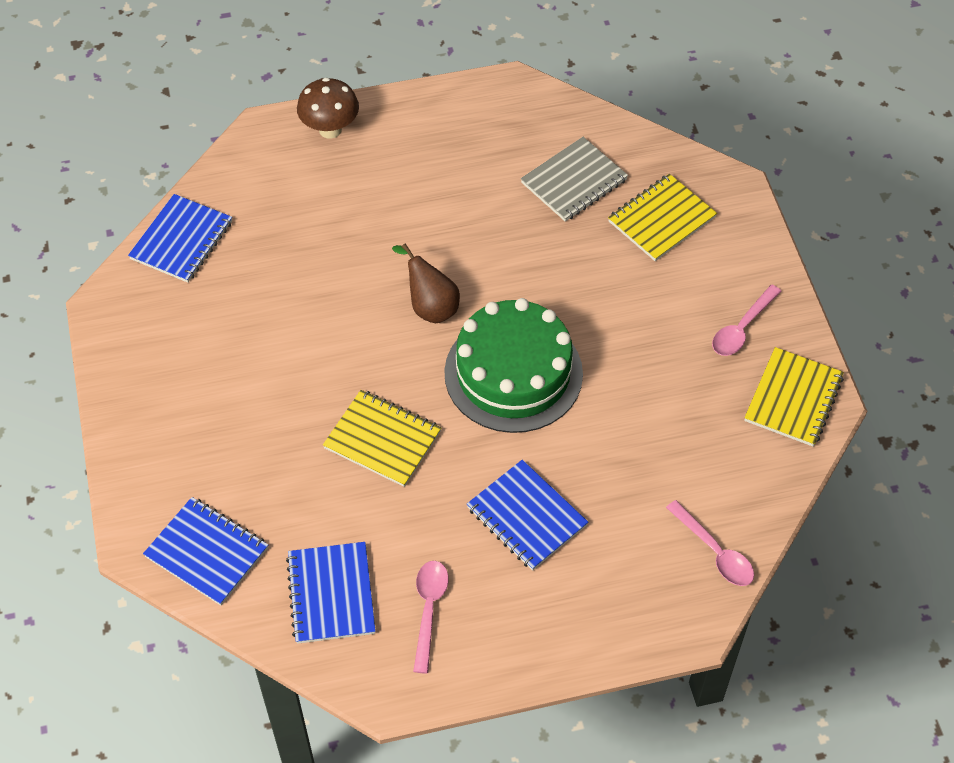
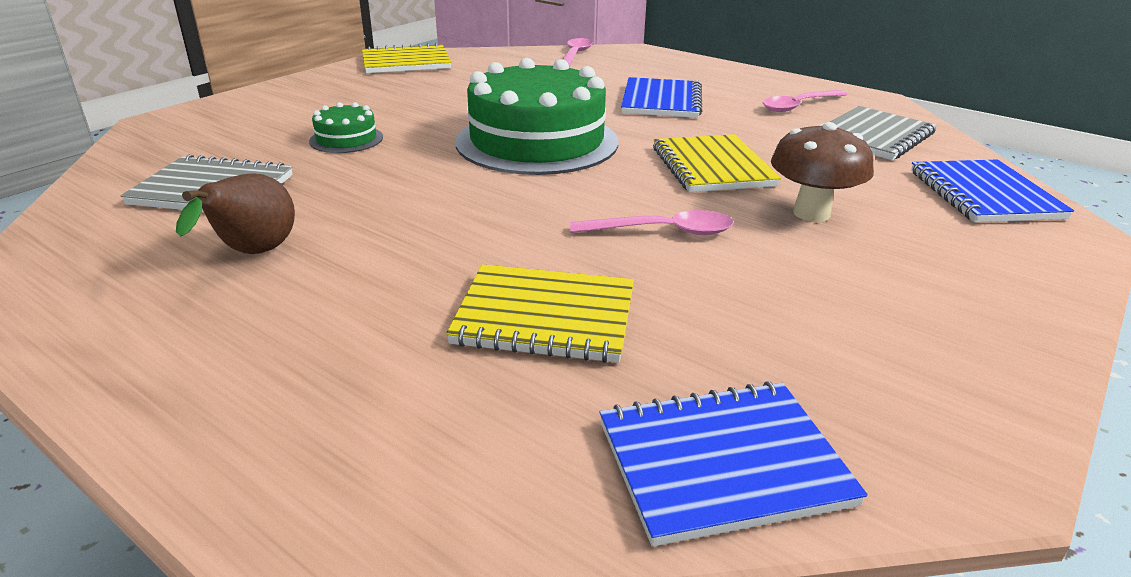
camera: 130 degrees left, 25 degrees down
blue notebook [286,542,376,644] -> grey notebook [830,106,936,160]
brown mushroom [297,78,359,139] -> brown mushroom moved to [771,122,874,222]
brown pear [392,244,460,323] -> brown pear moved to [176,174,295,254]
yellow notebook [608,174,717,261] -> yellow notebook moved to [446,264,634,363]
pink spoon [712,285,781,356] -> pink spoon moved to [570,210,733,235]
none -> green cake [309,102,383,153]

